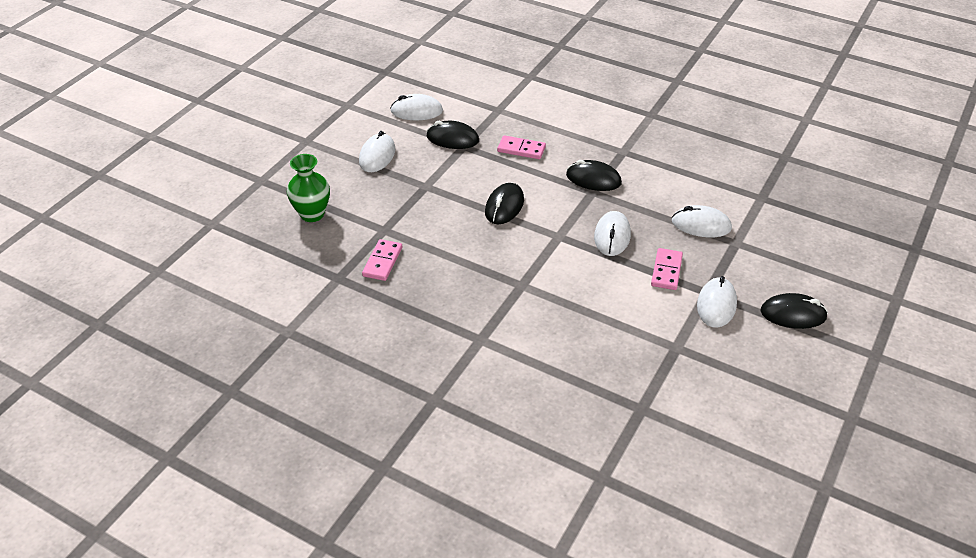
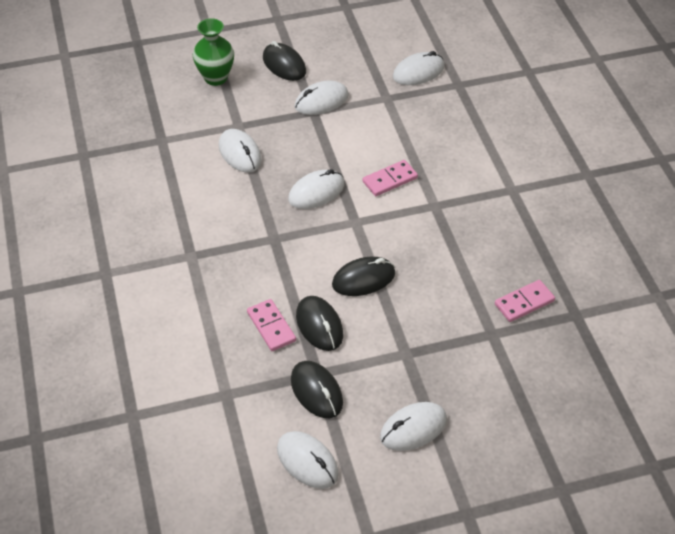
camera: 135 degrees left, 5 degrees up
green vase [287,154,330,222] -> green vase moved to [193,18,234,86]
black mouse [566,160,622,191] -> black mouse moved to [296,296,343,351]
pink domino [651,248,683,290] -> pink domino moved to [363,160,418,196]
none -> white mouse [393,51,444,85]

